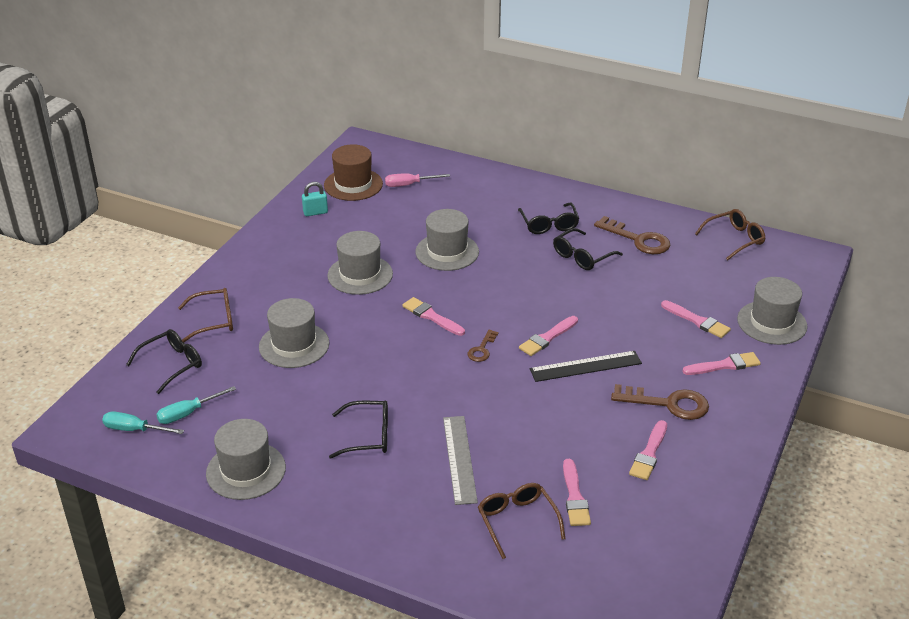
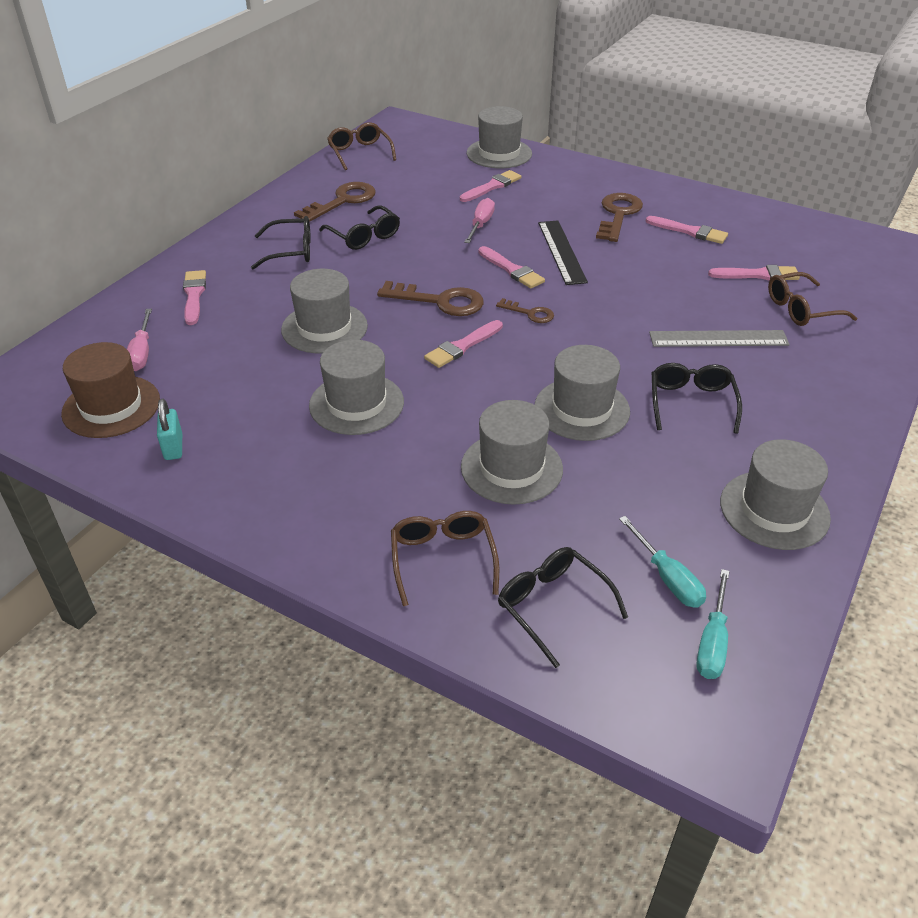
camera: 85 degrees left, 5 degrees up
pink brush [682,352,761,375] -> pink brush moved to [183,270,206,325]
none -> brown key [377,281,484,316]
none -> pink screwdriver [464,198,495,243]
none -> grey hat [535,345,630,441]

